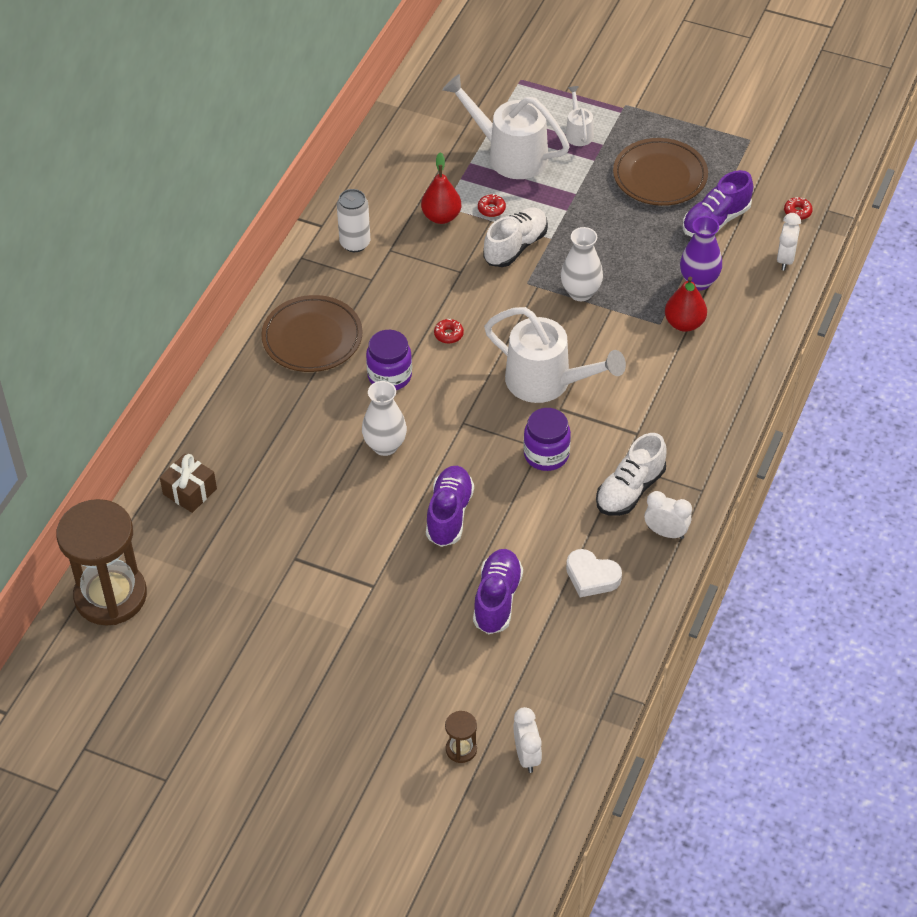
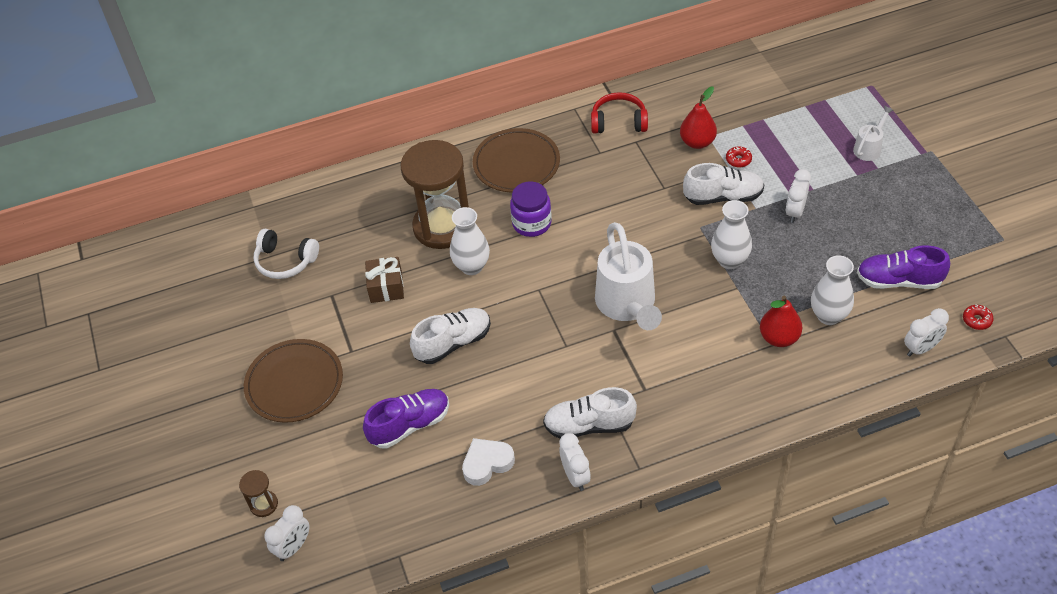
camera: 50 degrees right, 0 degrees up
brown hourglass [56,499,147,626] -> brown hourglass moved to [401,140,469,249]
brown gift [160,454,217,513] -> brown gift moved to [365,257,404,303]
white can [337,189,370,252] -> red headphones [591,92,648,134]
purple shoe [426,466,474,547] -> white shoe [410,308,491,364]
red donut [434,319,464,344] -> none
white watering can [442,74,570,179] -> none
purple jar [523,408,571,471] -> none
white heart [566,549,622,597] -> white heart turned 75 degrees clockwise [462,438,515,486]
brown plate [613,138,708,206] -> brown plate moved to [244,339,343,423]
purple vase [680,216,722,291] -> white vase [811,255,854,325]
none -> white headphones [253,229,319,279]
none -> white clock [786,169,811,223]

